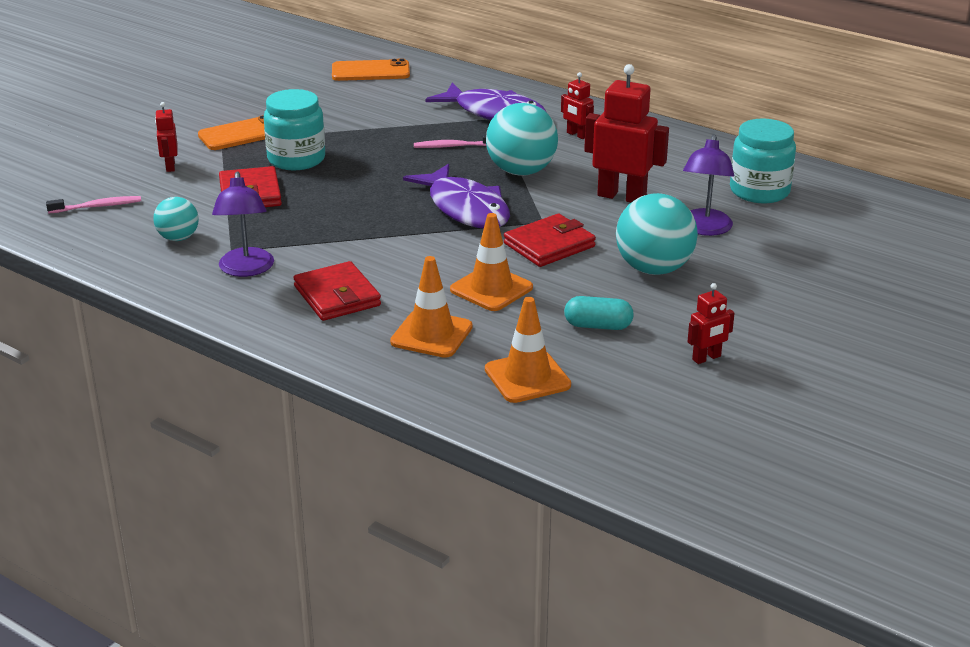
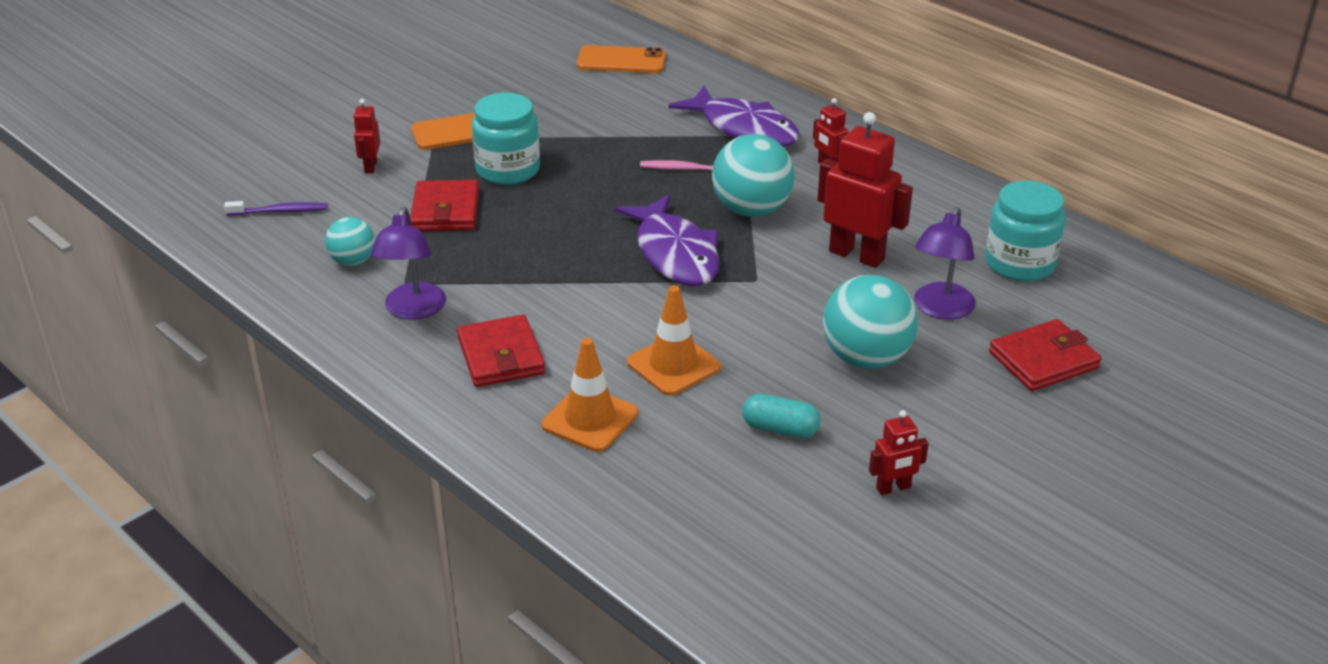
camera: 10 degrees right, 5 degrees up
pink toothbrush [46,196,141,214] -> purple toothbrush [224,201,328,216]
orange traffic cone [485,297,571,403] -> none
red wallet [504,214,596,267] -> red wallet moved to [989,319,1102,391]

